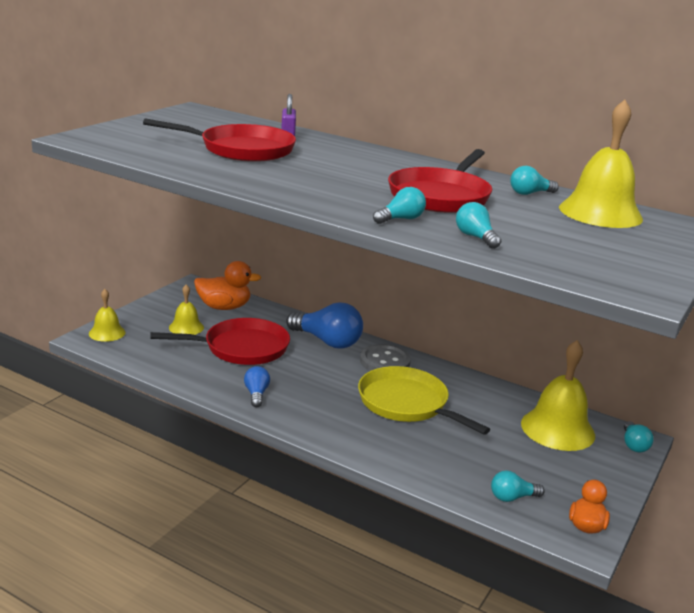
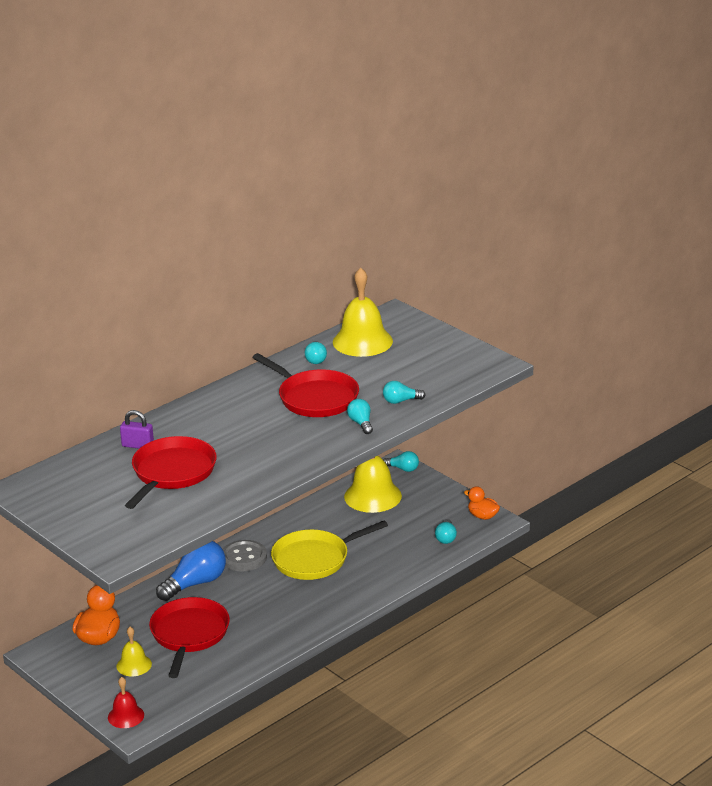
camera: 70 degrees left, 5 degrees up
yellow bell [89,289,125,342] -> red bell [108,677,144,728]
blue light bulb [244,366,270,407] -> none

